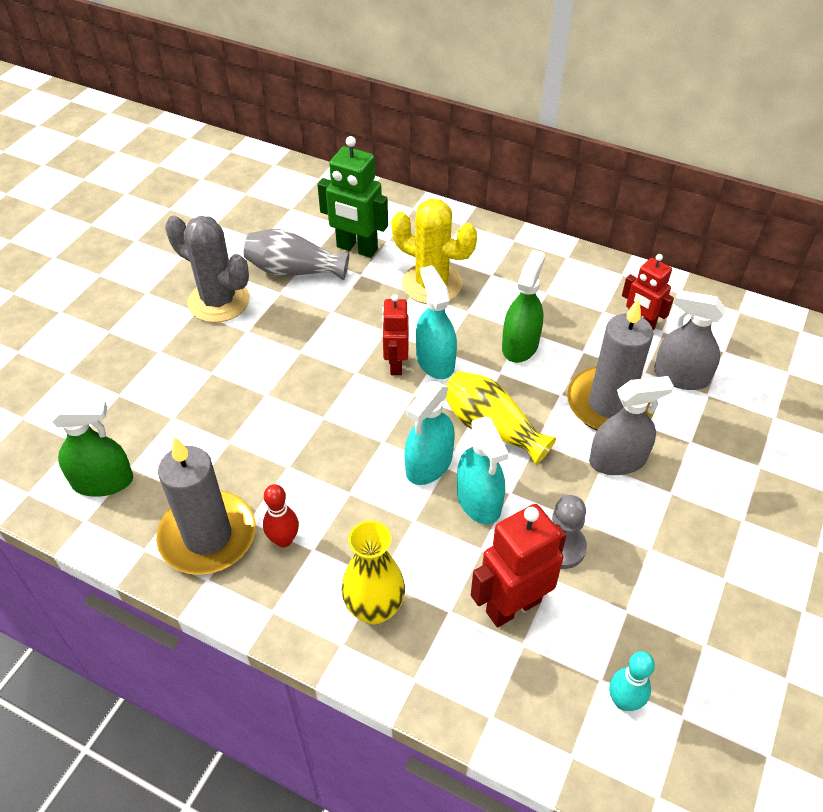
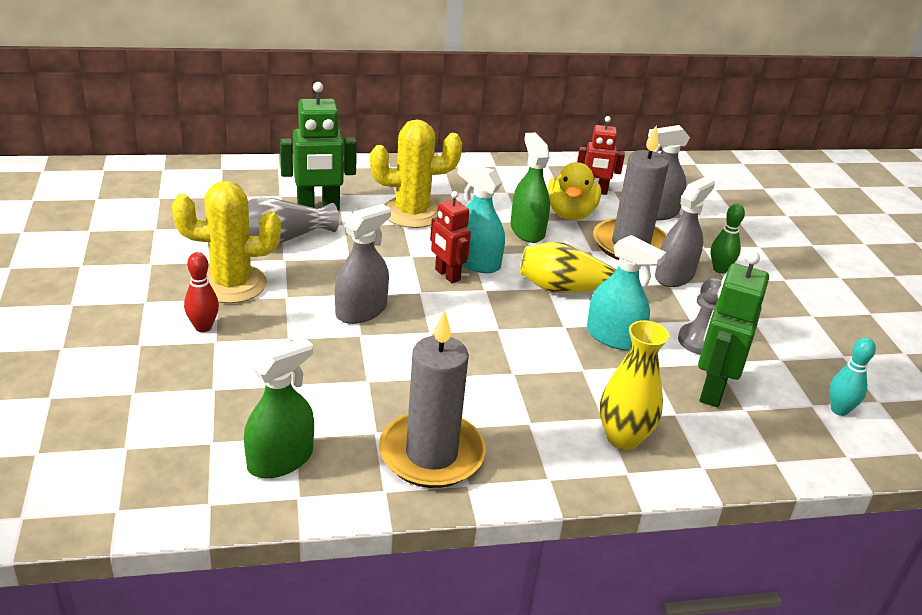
camera: 40 degrees left, 15 degrees down
grey cactus [165,216,250,323] -> yellow cactus [172,181,281,304]
red bowling pin [263,484,299,547] -> red bowling pin moved to [184,252,219,332]
turquoise spray bottle [404,381,455,485] -> none
red robot [471,504,567,627] -> green robot [698,252,769,407]
none -> grey spray bottle [335,204,391,324]
none -> yellow duck [548,162,601,220]
none -> green bowling pin [711,204,745,274]

